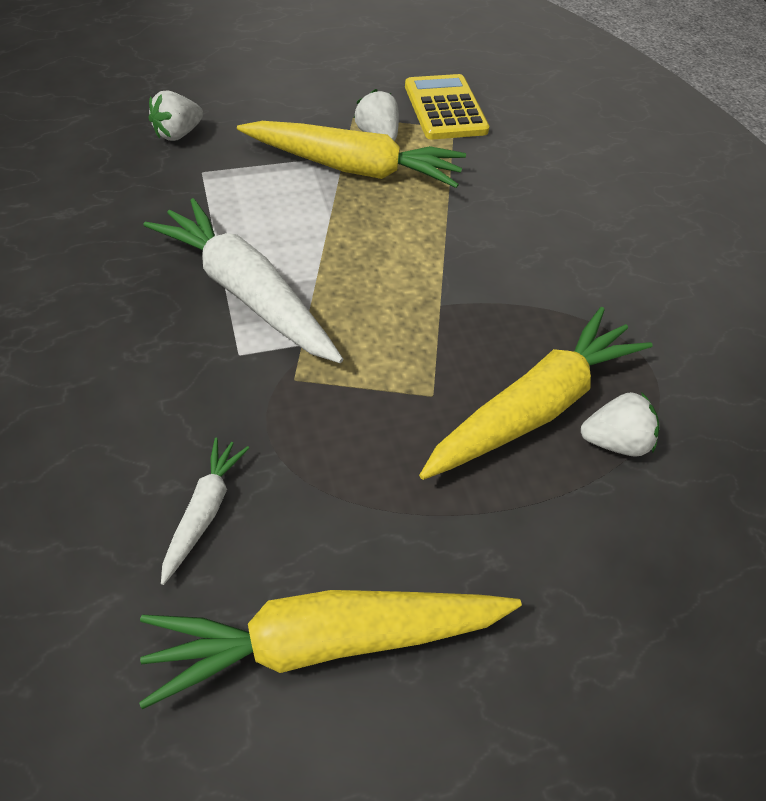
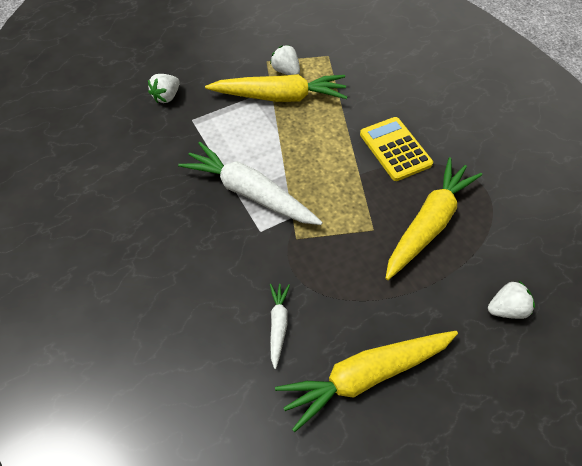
camera: 10 degrees left, 5 degrees up
yellow calculator [405,74,489,140] -> yellow calculator moved to [360,117,433,181]
white strawberry [581,392,659,457] -> white strawberry moved to [488,280,535,319]

